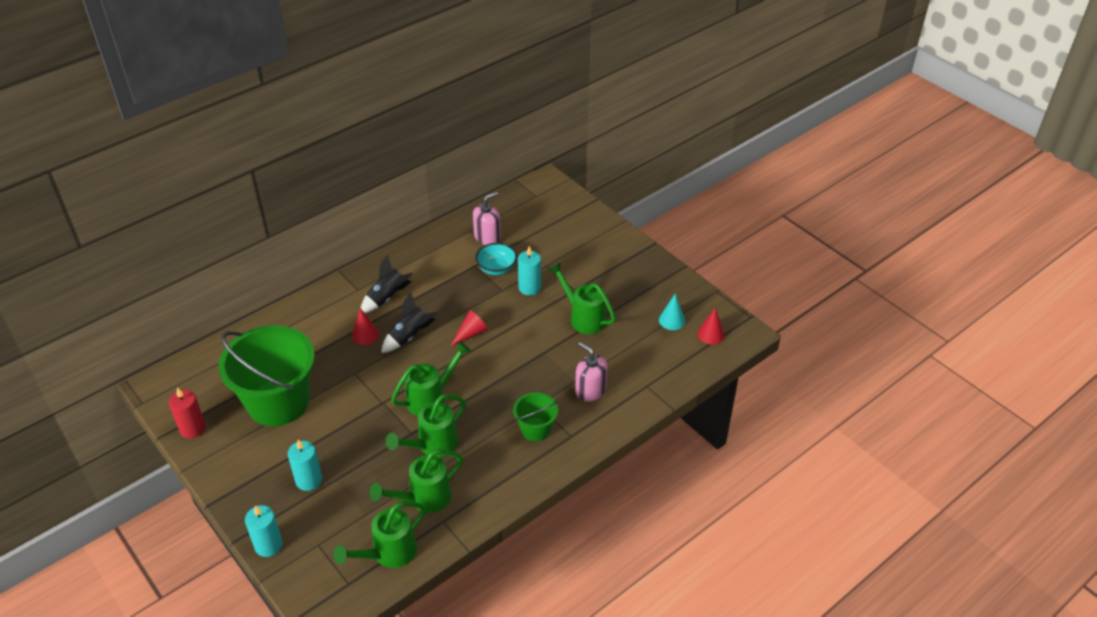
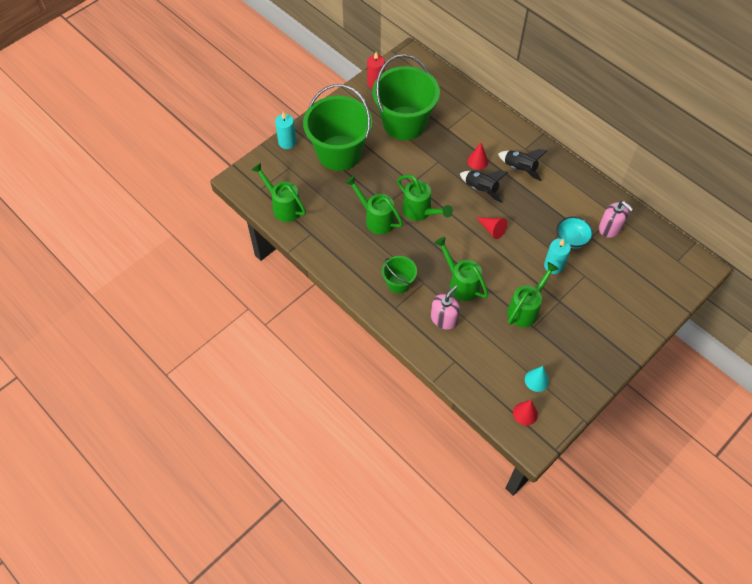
camera: 85 degrees right, 15 degrees up
turquoise candle [288,440,322,491] -> green bucket [303,84,372,171]
green watering can [370,449,463,513] -> green watering can moved to [434,237,488,301]

